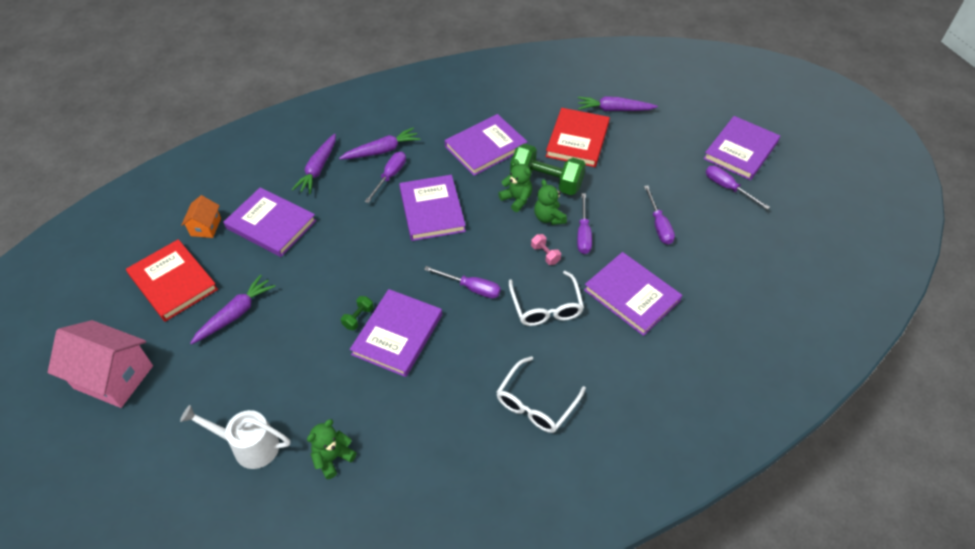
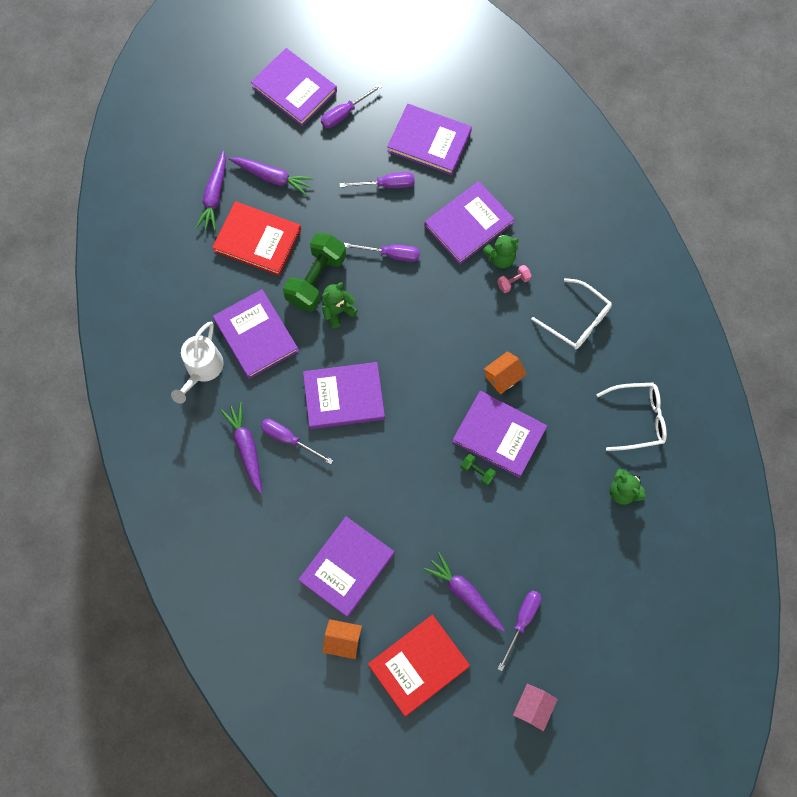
camera: 85 degrees left, 20 degrees up
pink house [48,320,153,408] -> pink house [513,684,558,731], size x0.52
white watering can [180,405,290,469] -> white watering can moved to [171,322,224,403]
purple carrot [292,134,336,194] -> purple carrot moved to [229,157,314,195]
purple screwdriver [424,266,501,298] -> purple screwdriver moved to [498,590,541,671]
white glasses [509,271,584,326] -> white glasses moved to [596,383,667,451]
pink dumbbell [531,234,561,265] -> pink dumbbell moved to [497,265,532,293]
green teddy bear [534,179,567,225] -> green teddy bear moved to [483,233,519,268]
none -> purple book [387,104,472,175]
none -> orange house [484,351,527,394]

